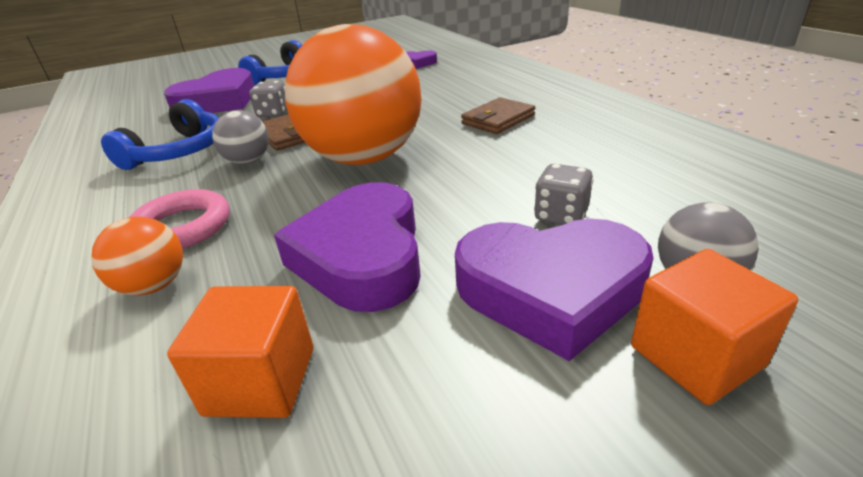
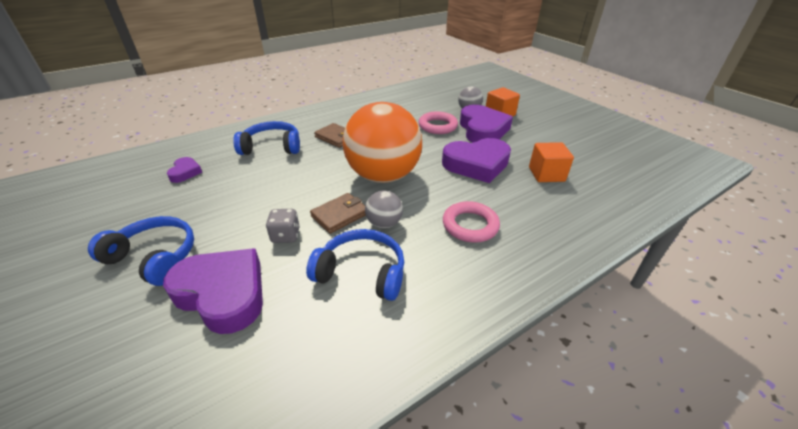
camera: 100 degrees left, 5 degrees up
orange ball [91,217,183,296] -> none
grey dice [534,164,594,225] -> pink ring [419,112,458,134]
none -> blue headphones [233,121,300,155]

